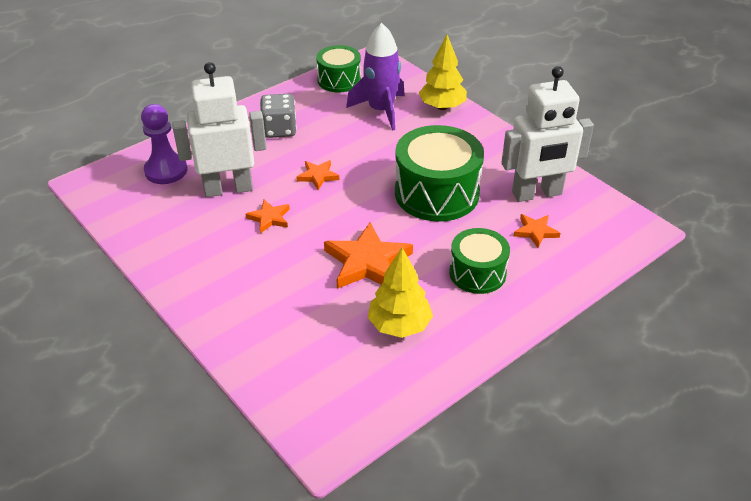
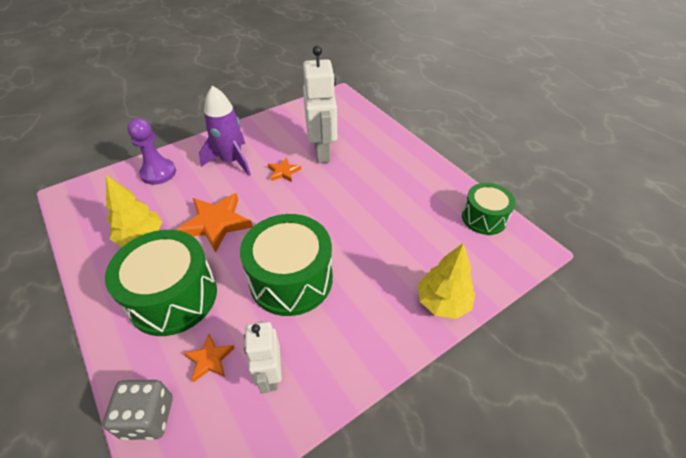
camera: 95 degrees right, 5 degrees up
purple pawn [141,104,188,184] -> purple pawn moved to [127,118,176,185]
grey dice [260,94,297,138] -> grey dice moved to [103,380,172,440]
orange star [296,160,339,190] -> none
purple rocket [346,23,405,131] -> purple rocket moved to [199,86,251,176]
green drum [449,228,510,294] -> green drum [105,230,217,336], size x1.65
white robot [501,66,594,202] -> white robot [244,321,282,394], size x0.60

